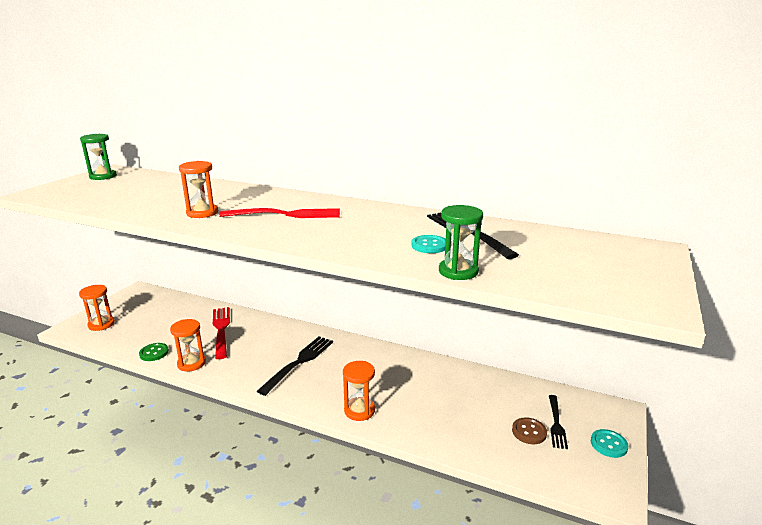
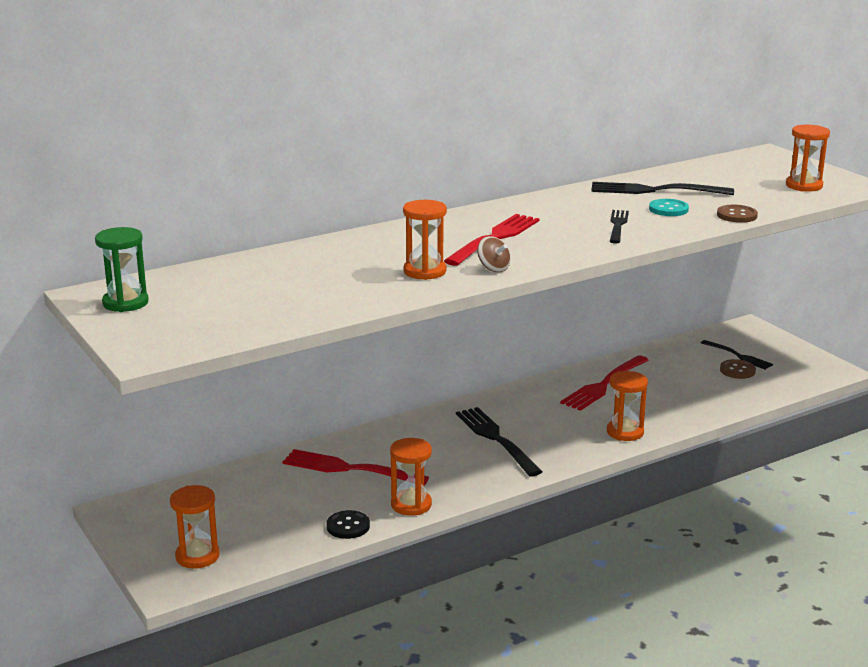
camera: 55 degrees left, 0 degrees up
green button [139,343,169,361] -> black button [326,510,370,539]
green hourglass [439,205,483,280] -> brown button [717,205,758,223]
turquoise button [591,429,628,458] -> none
none -> brown spinning top [477,236,511,272]
none -> red fork [560,355,649,411]
none -> black fork [610,210,629,244]
none -> orange hourglass [786,125,830,191]

